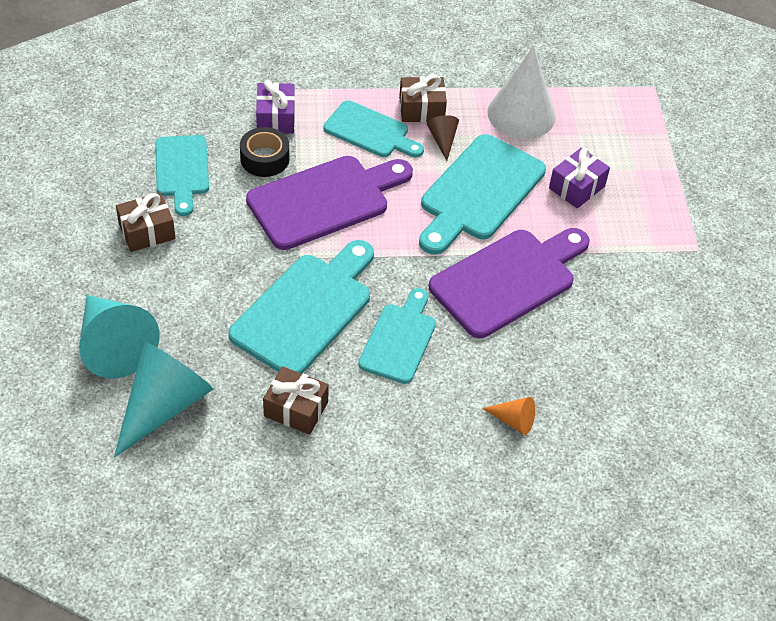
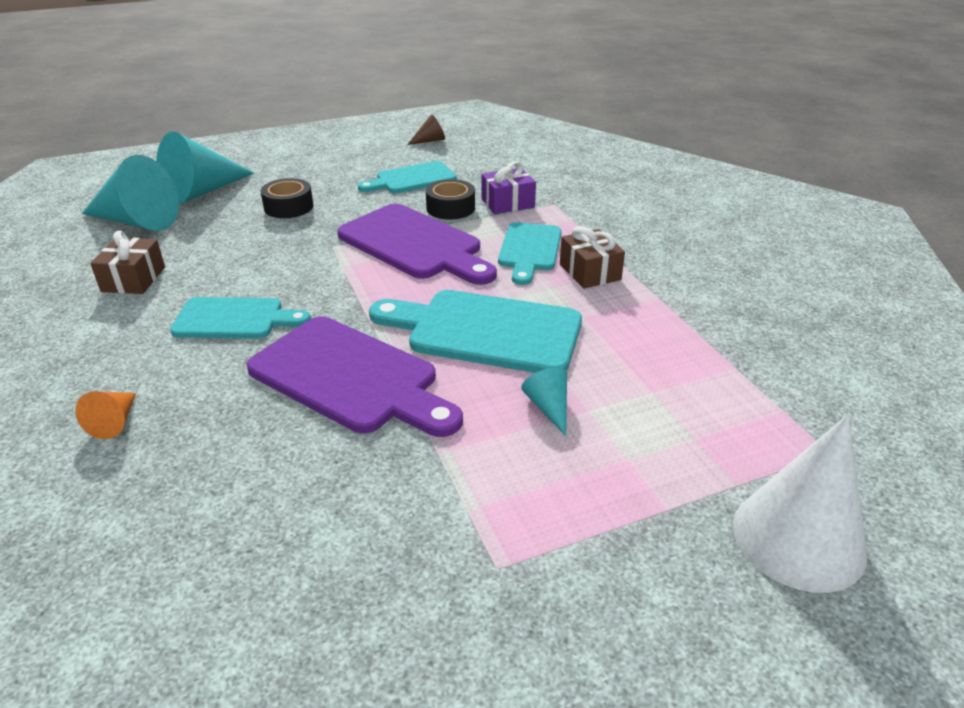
camera: 75 degrees right, 15 degrees down
brown gift [116,193,175,252] -> none
turquoise cutting board [229,240,374,374] -> none
brown cone [427,115,459,161] -> brown cone moved to [407,114,445,145]
white cone [487,46,556,139] -> white cone moved to [733,414,867,593]
purple gift [549,148,610,208] -> turquoise cone [521,367,567,436]
none -> black tape [260,178,313,218]

